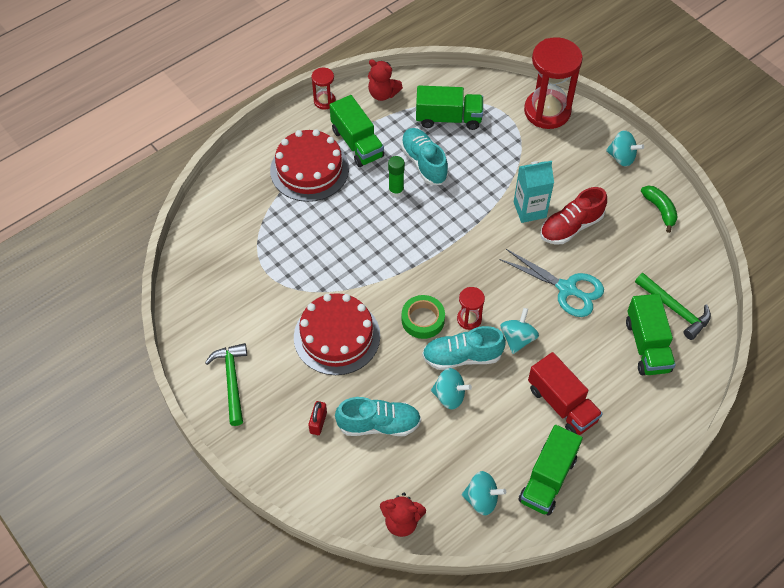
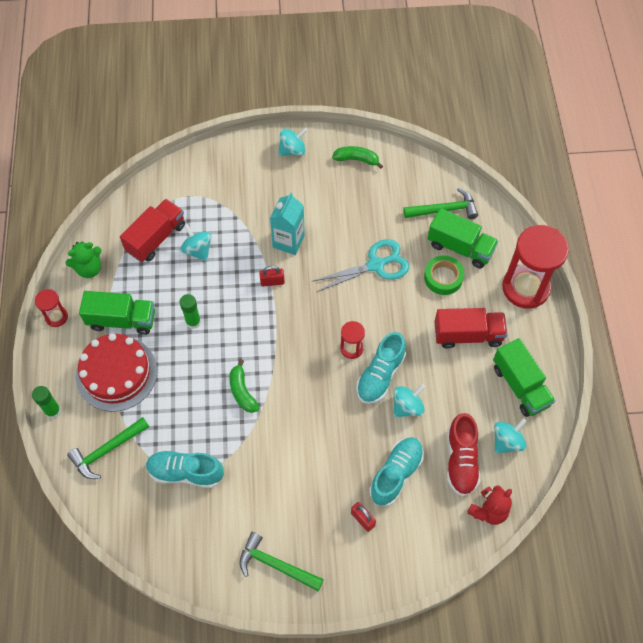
camera: 55 degrees left, 5 degrees up
red cake [294,293,380,375] -> none
red teddy bear [368,59,403,101] -> green teddy bear [66,241,101,278]
turquoise shoe [401,128,449,185] -> turquoise shoe moved to [146,450,224,488]
green tape [402,295,445,339] -> green tape moved to [424,256,464,295]
green truck [416,86,483,130] -> red truck [120,199,185,262]
turquoise spinning top [500,308,539,354] -> turquoise spinning top moved to [180,224,212,261]
red hourglass [524,37,583,129] -> red hourglass moved to [502,225,569,309]
red shoe [540,187,607,244] -> red shoe moved to [447,413,480,496]
none -> green glue stick [32,386,61,419]
none -> green hammer [67,417,149,479]
none -> green banana [229,359,259,413]
none -> red padlock [259,266,285,286]

